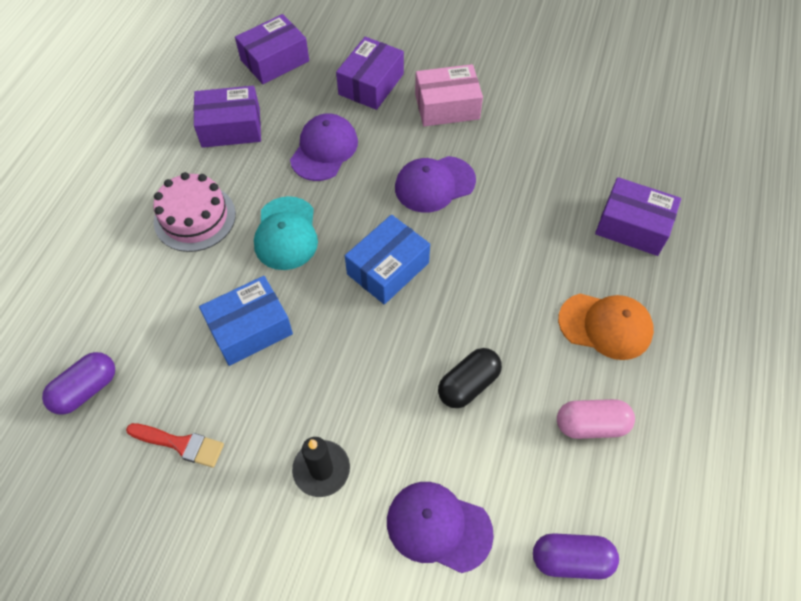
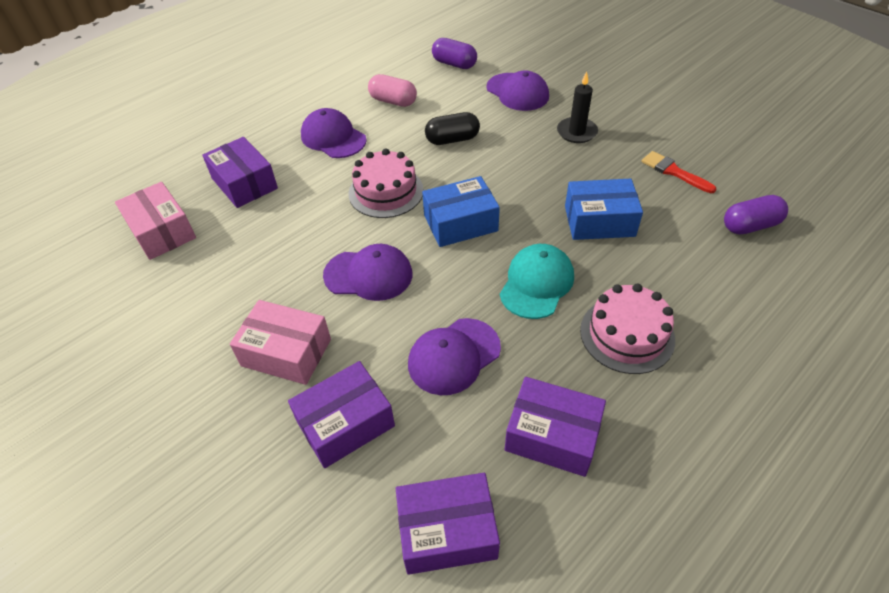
camera: 150 degrees left, 10 degrees down
orange cap [558,294,654,360] -> purple cap [301,108,367,158]
none -> pink box [115,182,196,260]
none -> pink cake [349,149,424,218]

